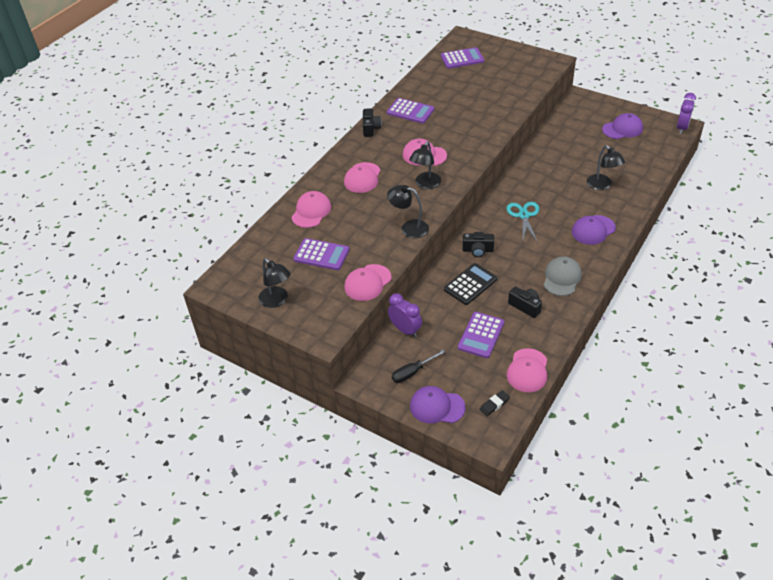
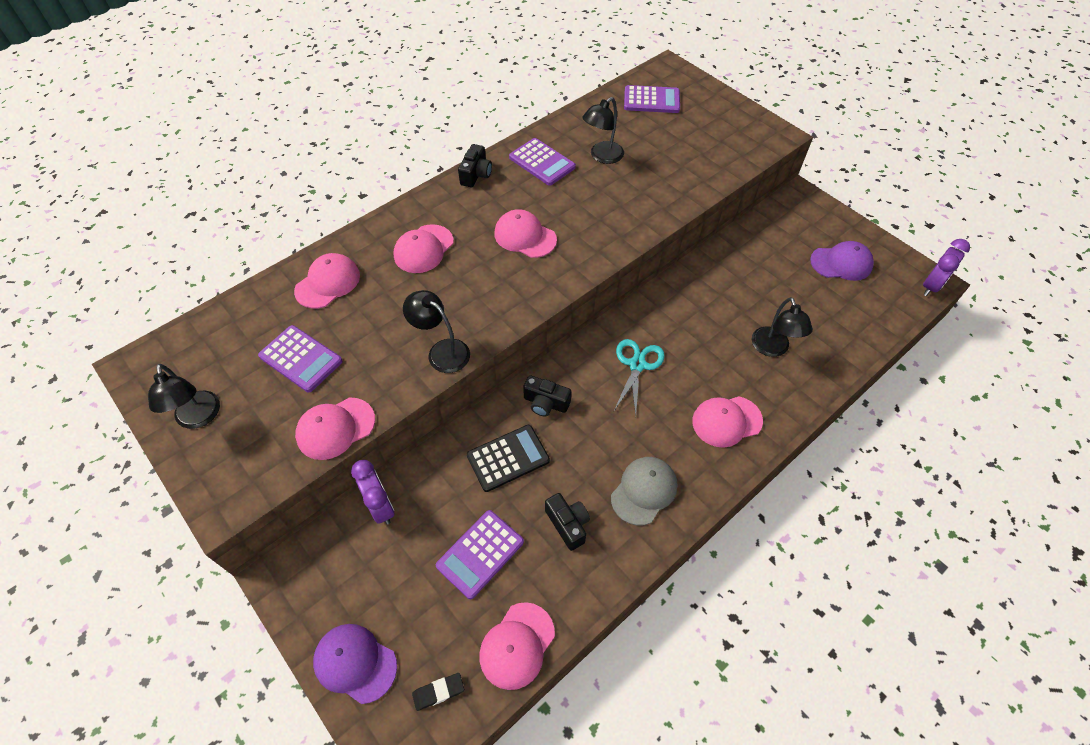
camera: 15 degrees right, 10 degrees up
black screwdriver [392,350,445,383] -> none
black lamp [409,141,441,189] -> black lamp moved to [582,97,624,164]
purple cap [572,215,616,245] -> pink cap [692,396,763,448]

